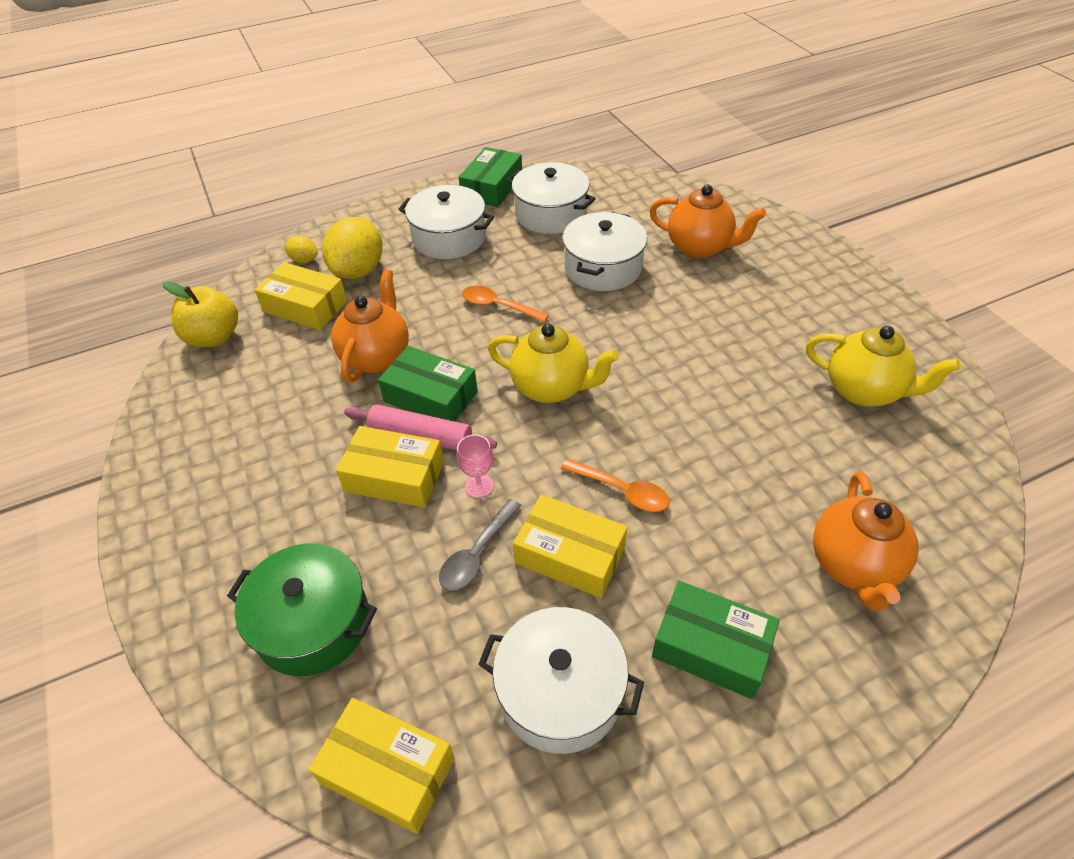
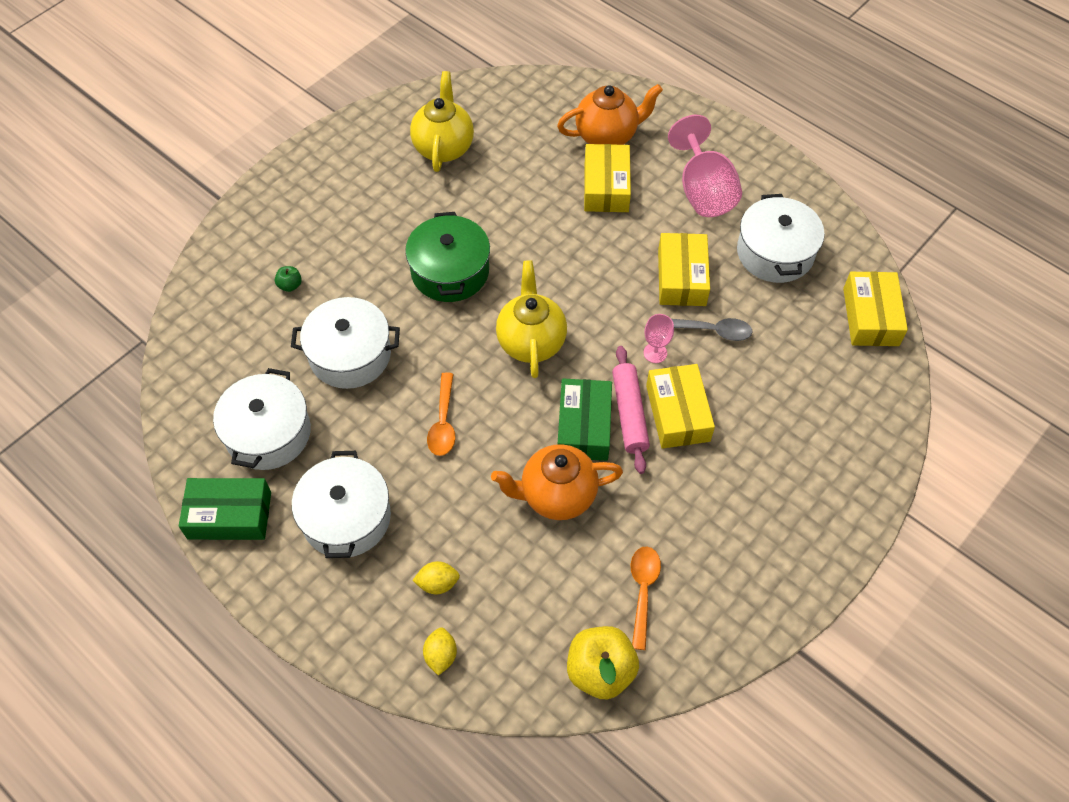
camera: 115 degrees left, 10 degrees up
green pot [227,543,377,676] -> green pot moved to [405,212,490,302]
yellow box [254,262,347,330] -> yellow box moved to [584,144,631,212]
yellow lemon [322,217,383,279] -> yellow lemon [412,561,460,594], size x0.48
orange spoon [561,459,670,512] -> orange spoon moved to [631,547,661,650]
orange teapot [649,184,766,259] -> green apple [275,266,302,292]
green box [652,581,780,699] -> pink goblet [668,115,742,217]

